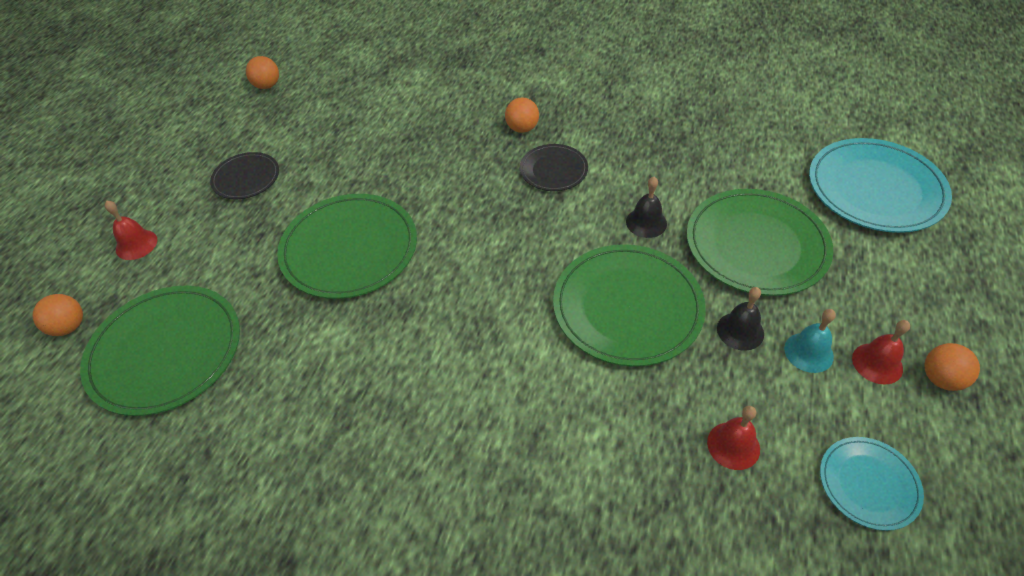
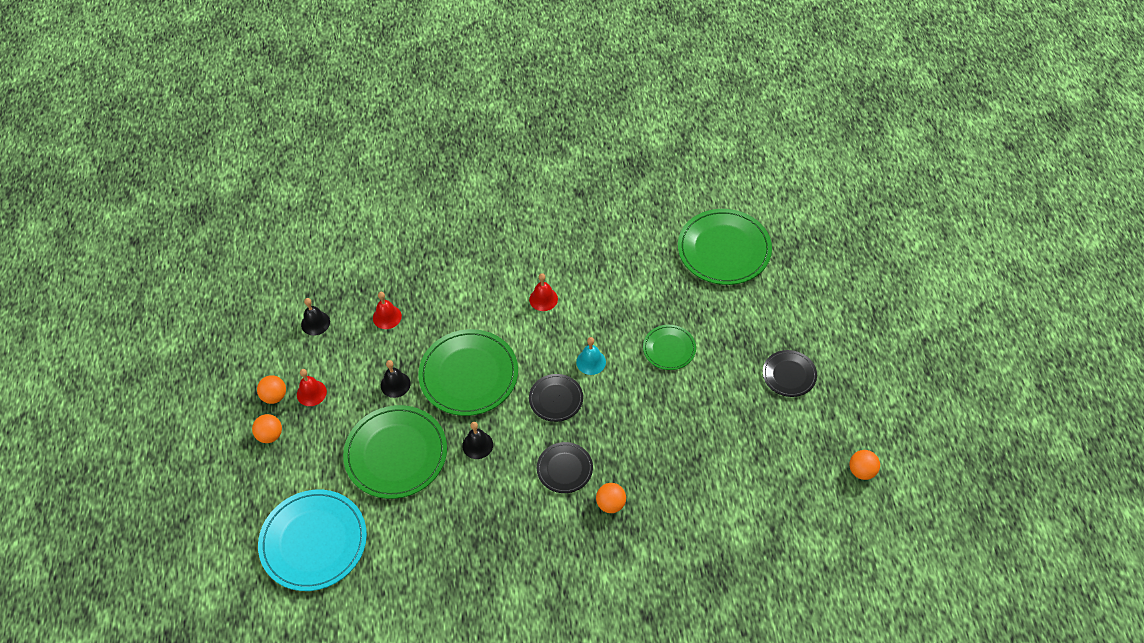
camera: 155 degrees right, 5 degrees up
orange ball [33,294,83,336] -> orange ball moved to [252,414,282,443]
red bell [105,200,157,260] -> red bell moved to [529,273,558,311]
green plate [277,194,417,299] -> green plate [643,325,696,370], size x0.54
turquoise bell [784,309,836,373] -> turquoise bell moved to [576,337,606,375]
turquoise plate [820,437,924,531] -> black bell [301,298,330,336]
none -> black plate [529,374,583,422]

